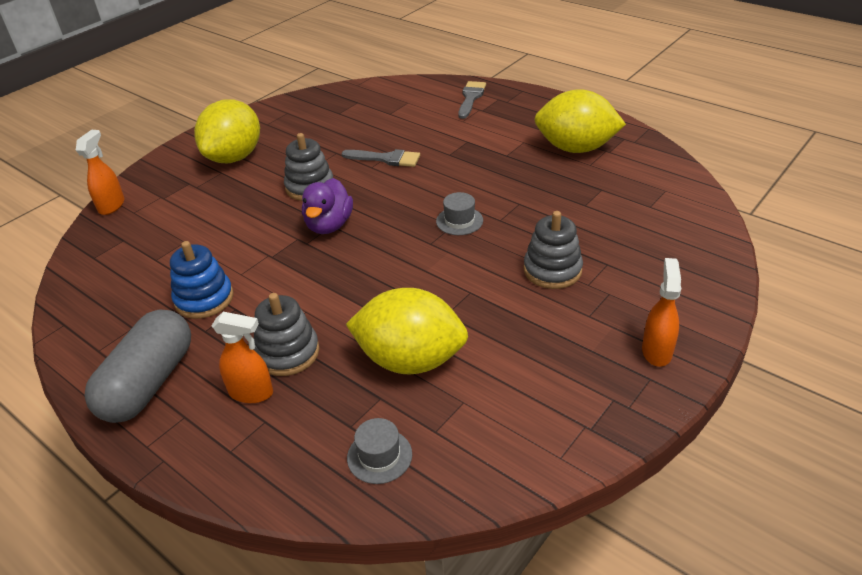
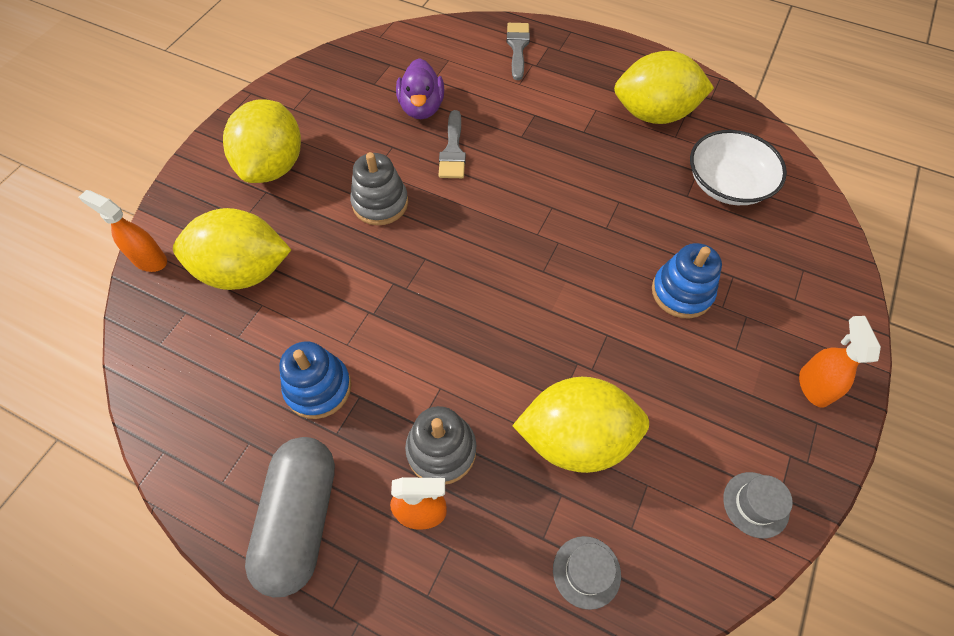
camera: 15 degrees left, 20 degrees up
orange spray bottle [76,130,124,215] -> orange spray bottle turned 60 degrees counterclockwise [78,190,167,272]
purple duck [302,178,353,234] -> purple duck moved to [396,58,444,119]
grey brush [342,149,420,167] -> grey brush turned 90 degrees clockwise [439,110,466,178]
grey hat [436,192,483,235] -> grey hat moved to [723,472,793,538]
grey stacking toy [524,211,583,289] -> blue stacking toy [652,243,722,319]
none -> yellow lemon [173,208,291,290]
none -> white bowl [690,130,787,205]

